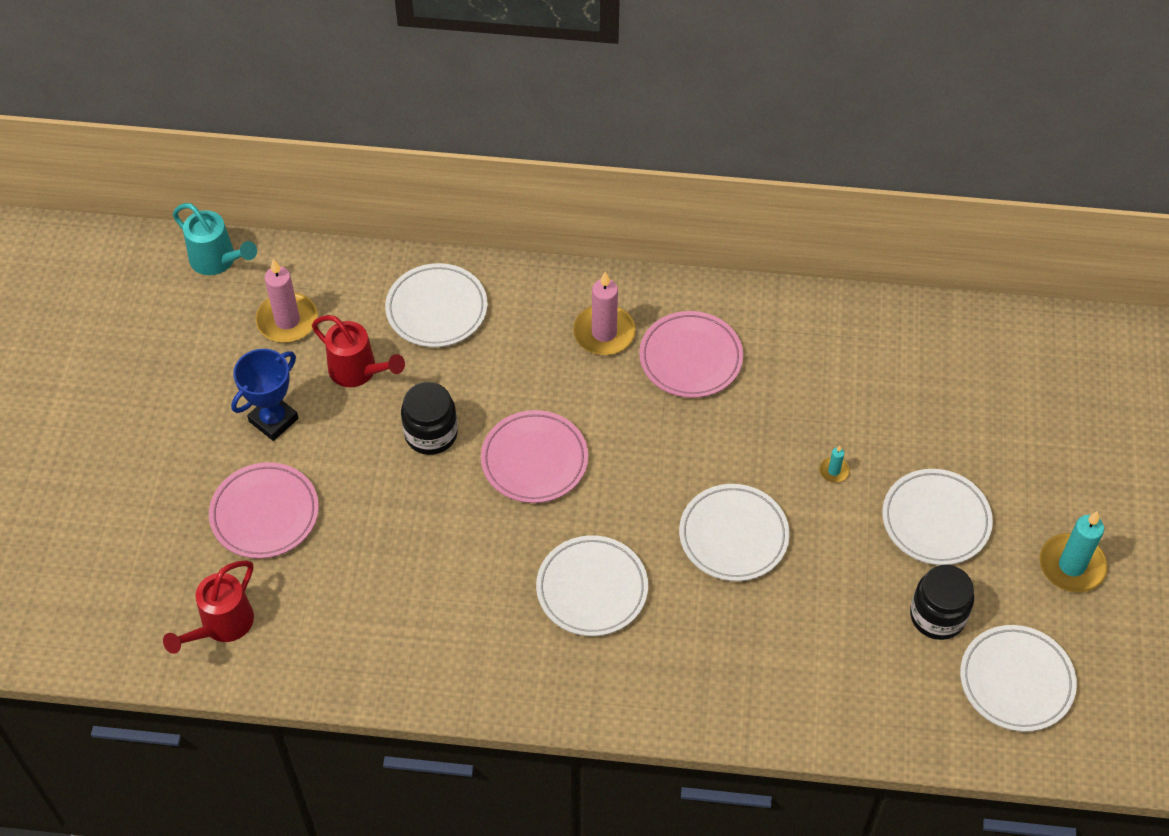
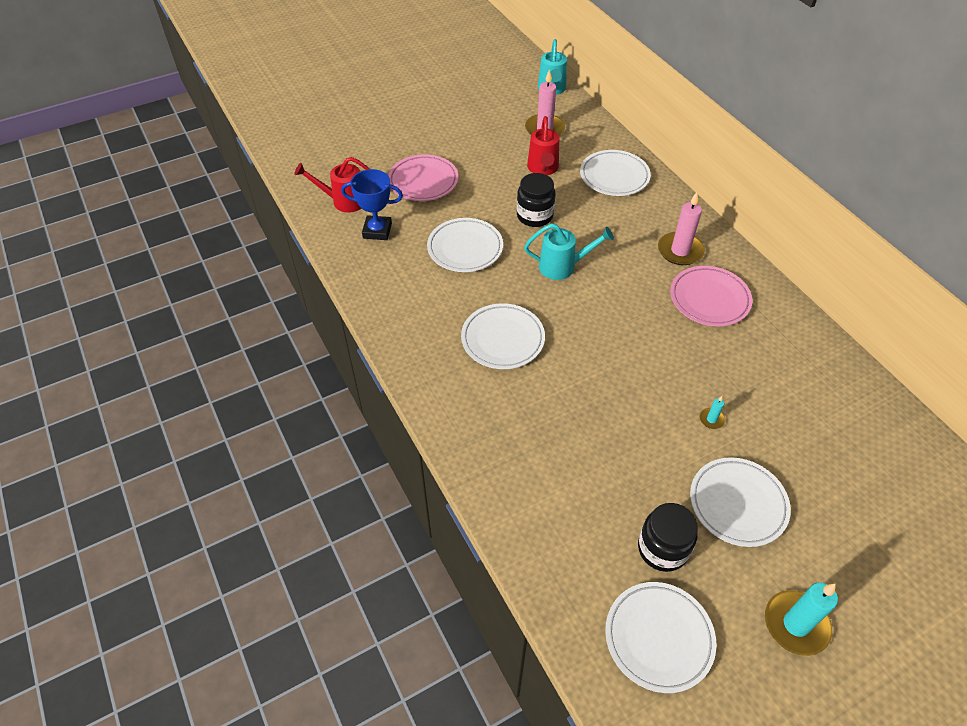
camera: 55 degrees right, 5 degrees down
blue trophy [231,349,299,441] -> blue trophy moved to [341,169,403,240]
pink plate [481,410,588,503] -> turquoise watering can [524,223,614,280]
white plate [679,484,790,581] -> white plate moved to [427,218,503,272]

